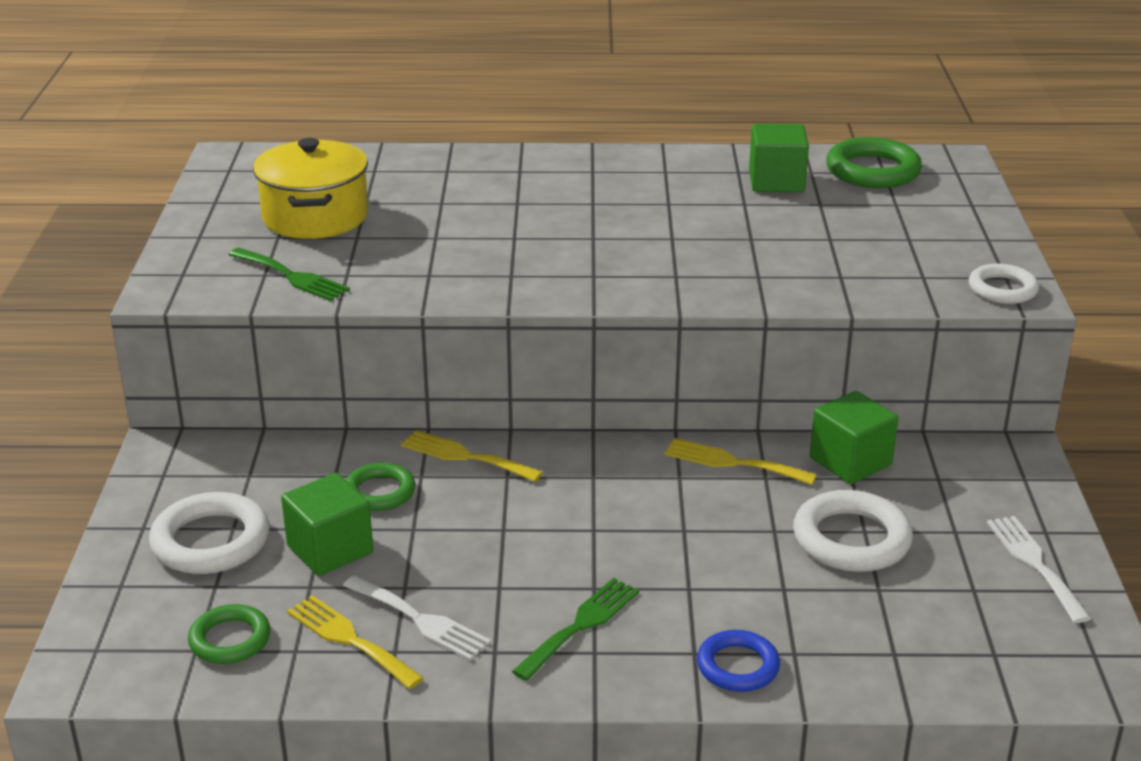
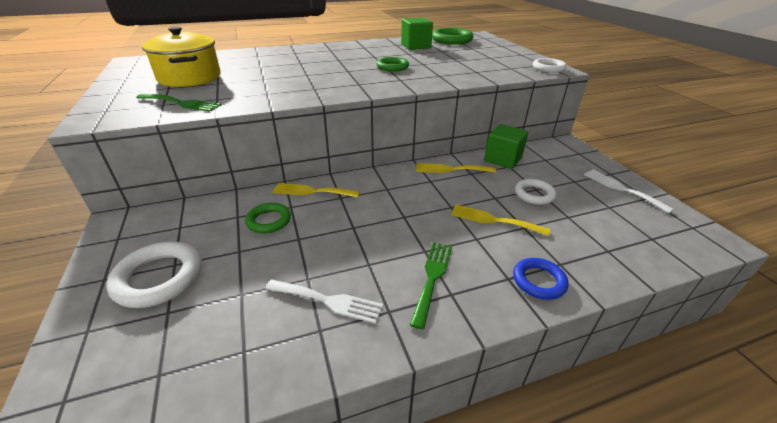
camera: 20 degrees left, 5 degrees up
green ring [188,604,270,664] -> green ring moved to [377,57,409,72]
green cube [281,473,373,576] -> none
yellow fork [287,595,424,689] -> yellow fork moved to [451,204,550,236]
white ring [793,490,913,572] -> white ring [515,179,556,205], size x0.63

